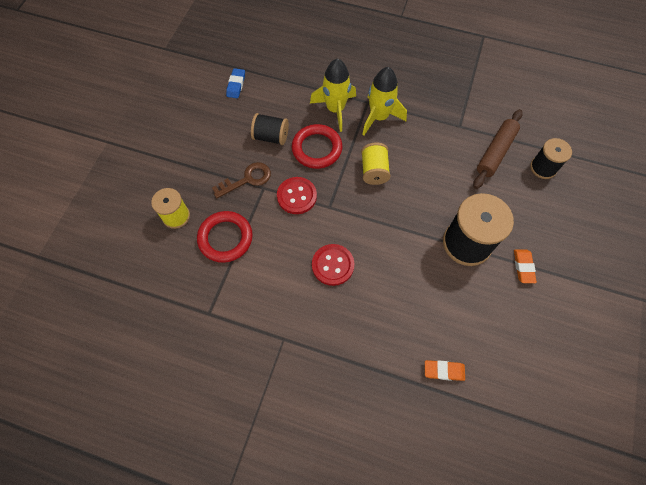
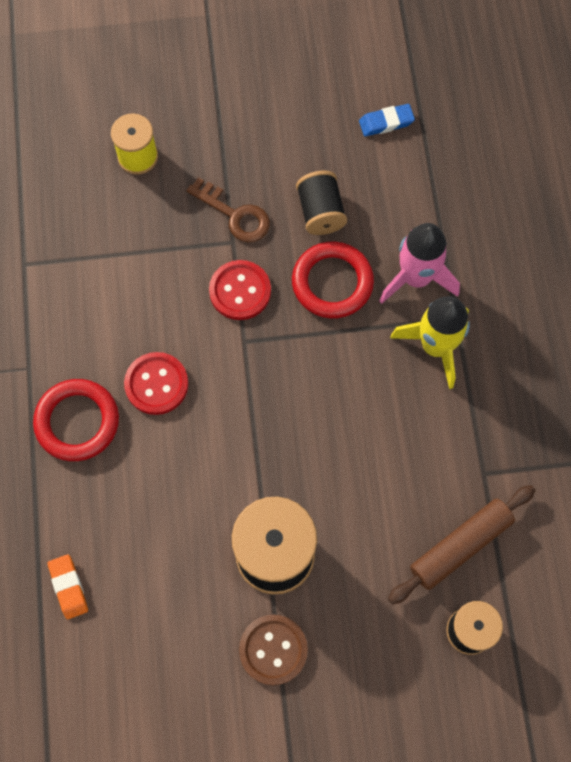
camera: 65 degrees right, 5 degrees up
red ring [197,211,253,263] -> red ring moved to [33,379,119,461]
yellow rocket [310,58,356,132] -> pink rocket [379,223,460,304]
yellow spool [361,142,391,185] -> none
brown rolling pin [473,109,523,189] -> brown rolling pin turned 45 degrees counterclockwise [388,485,535,604]
orange eraser [514,250,537,283] -> brown button [239,615,308,685]

